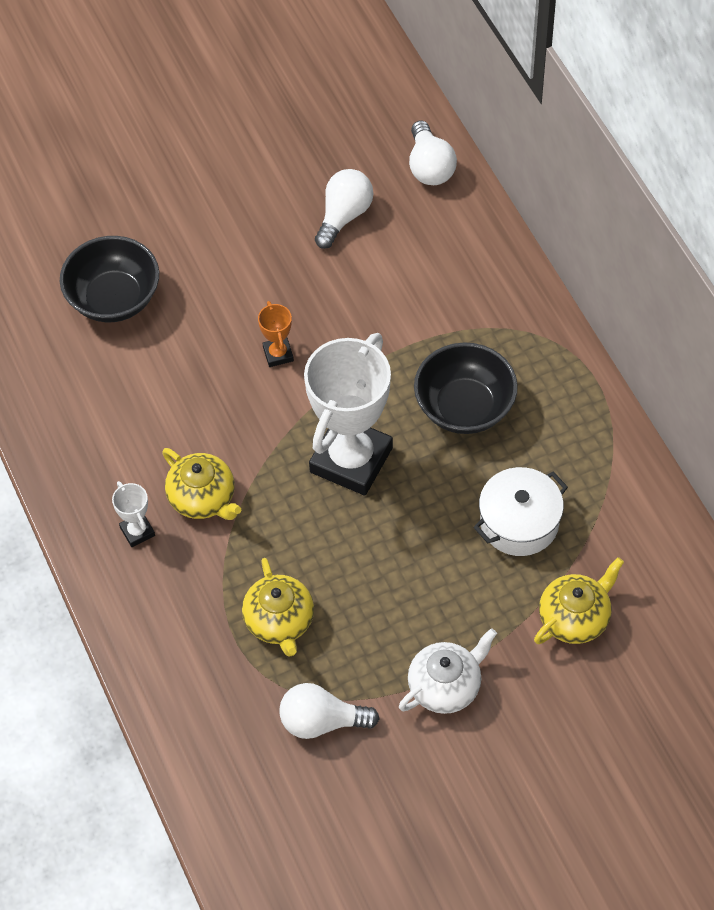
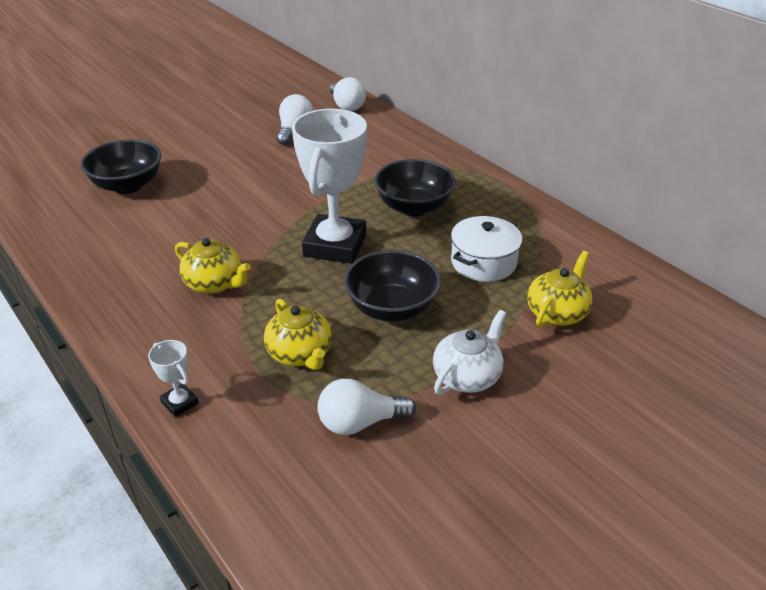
camera: 15 degrees left, 20 degrees down
white trophy [112,481,155,547] -> white trophy moved to [148,340,199,417]
orange trophy [258,301,294,367] -> none
none -> black bowl [344,250,441,322]

